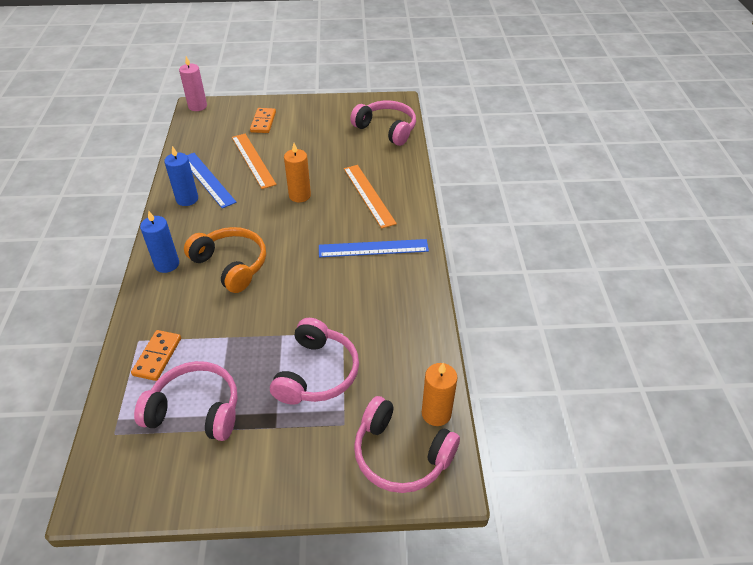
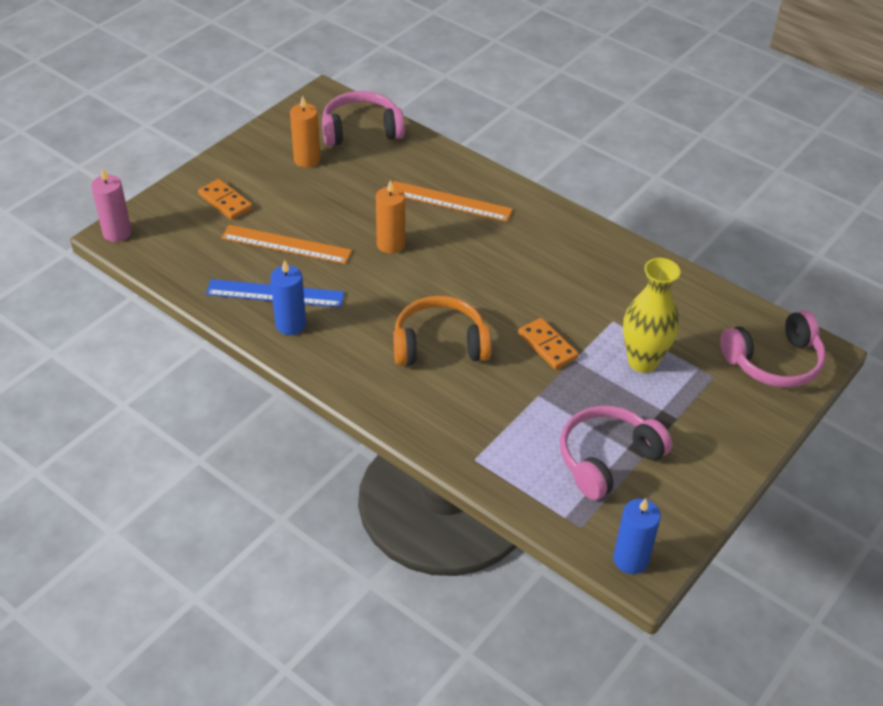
camera: 50 degrees left, 0 degrees up
orange domino [131,330,181,381] -> orange domino moved to [518,318,579,370]
blue candle [140,210,179,273] -> blue candle moved to [613,498,661,574]
pink headphones [270,318,359,405] -> yellow vase [623,258,680,373]
blue ruler [319,239,429,257] -> none
orange candle [422,363,457,426] -> orange candle moved to [290,95,321,168]

